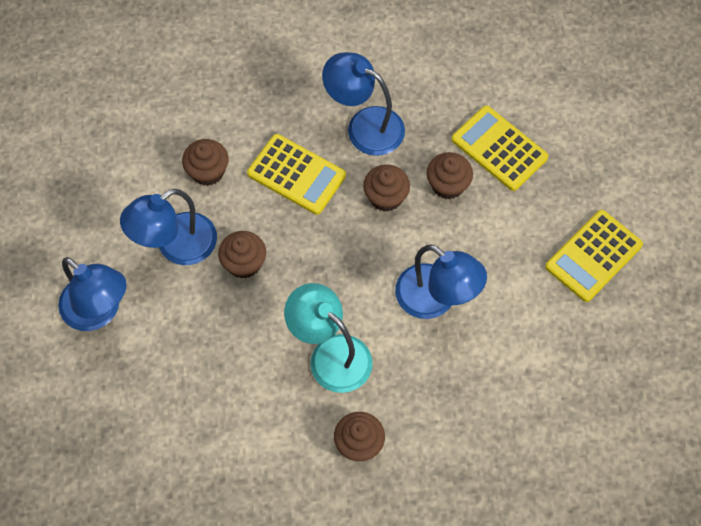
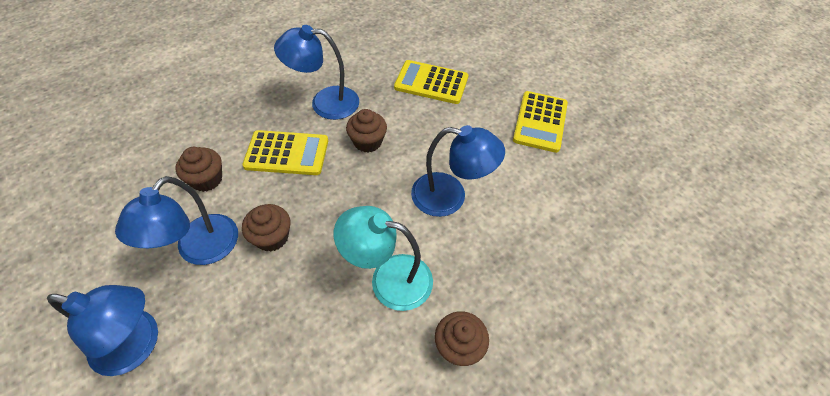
camera: 30 degrees left, 10 degrees down
brown cupcake [426,152,473,199] -> none

